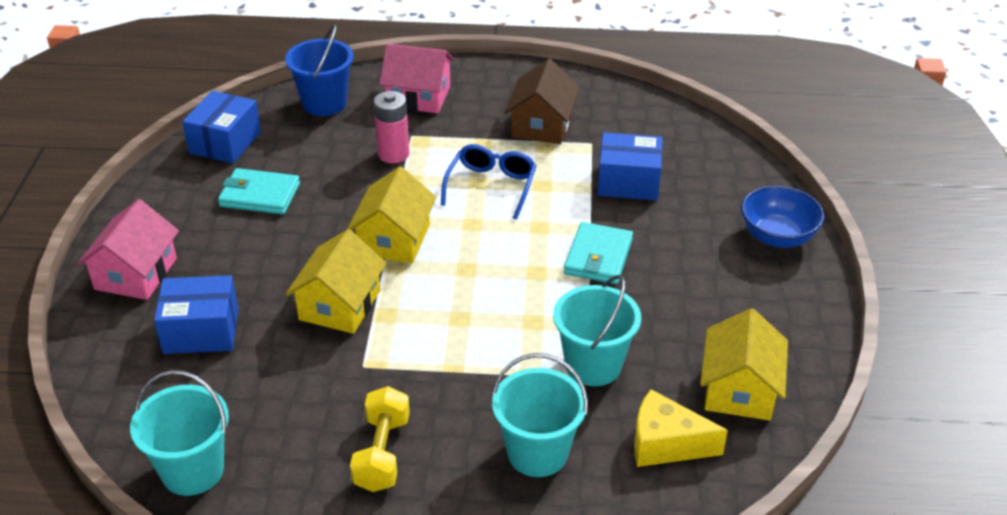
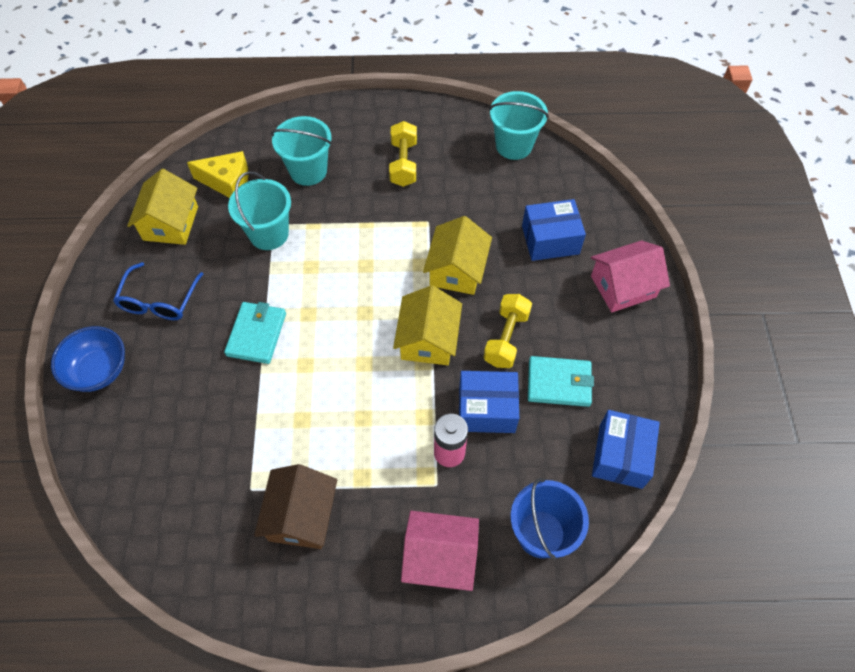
camera: 175 degrees right, 20 degrees up
pink house [77,199,179,300] -> pink house turned 60 degrees clockwise [591,240,670,312]
blue glasses [441,144,536,219] -> blue glasses moved to [113,262,203,320]
blue box [597,132,662,201] -> blue box moved to [459,371,519,433]
none -> yellow dumbbell [483,294,532,368]

